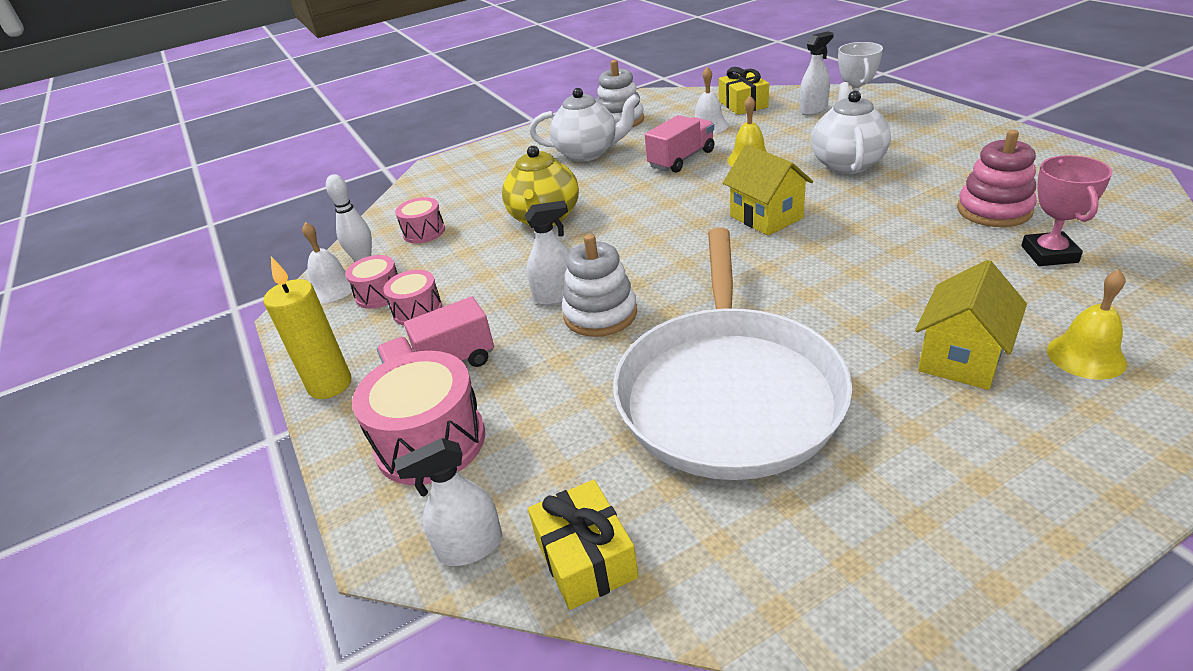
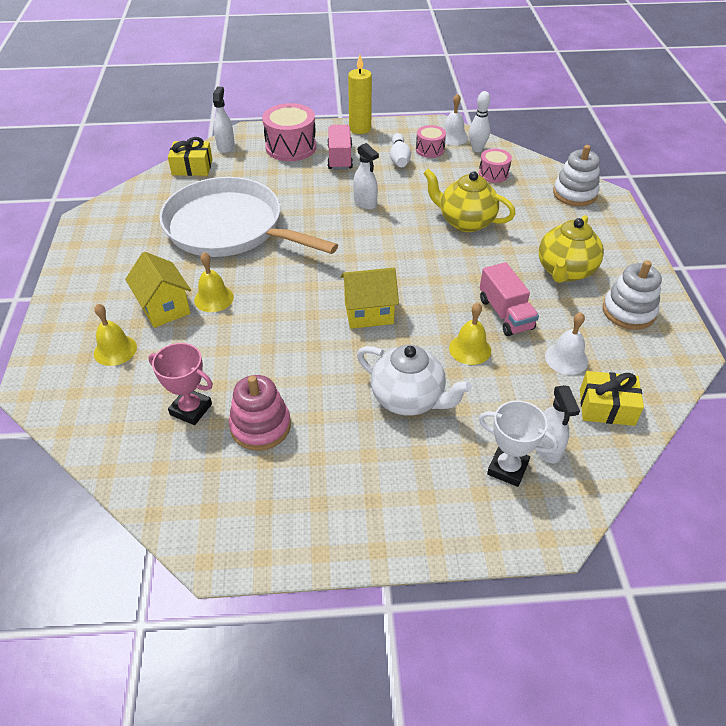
camera: 110 degrees right, 10 degrees up
pink drum [383,270,442,326] -> white bowling pin [390,133,411,167]
white spray bottle [524,200,570,305] -> white spray bottle turned 45 degrees counterclockwise [353,143,379,210]
white teapot [529,88,640,162] -> yellow teapot [539,215,604,283]
white stacking toy [562,234,637,337] -> white stacking toy moved to [553,145,600,207]
none -> yellow bell [194,252,234,312]

